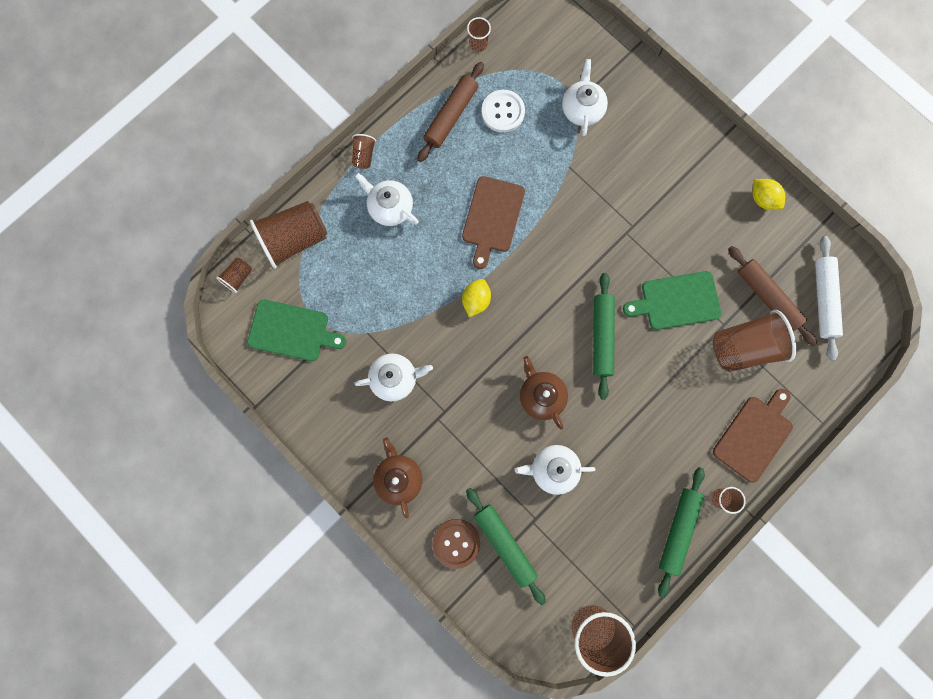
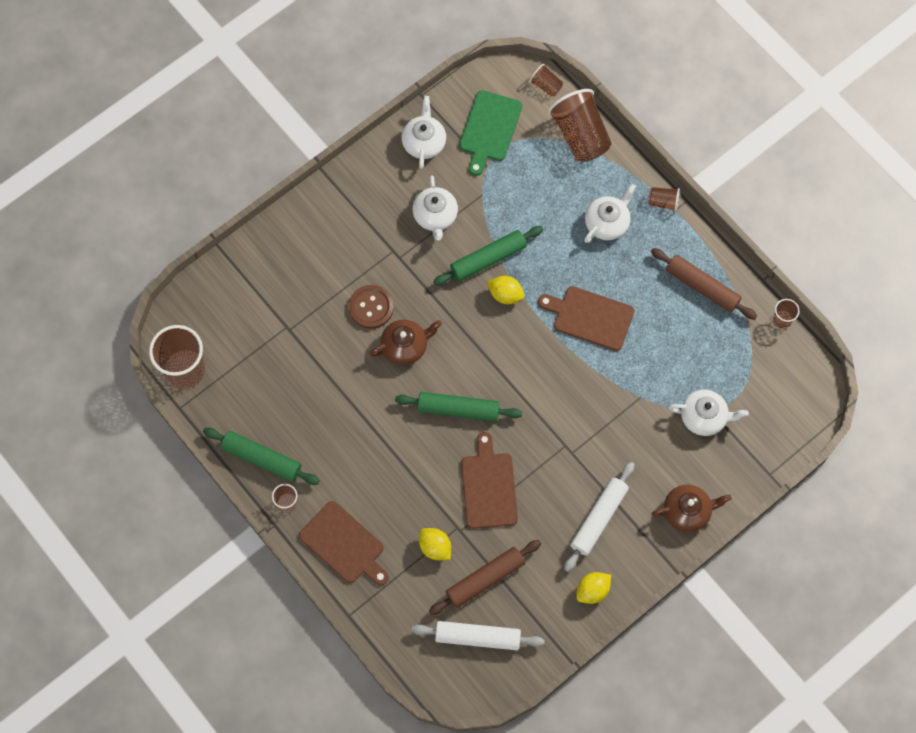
camera: 95 degrees right, 10 degrees down
brown teapot [373,437,422,518] -> brown teapot moved to [651,484,732,532]
brown button [432,519,480,569] -> brown button moved to [349,285,394,329]
green rolling pin [466,488,546,605] -> green rolling pin moved to [433,226,543,286]
white button [482,90,525,133] -> none
white teapot [515,445,596,495] -> white teapot moved to [402,96,446,169]
green cutting board [623,271,721,330] -> brown cutting board [461,432,518,529]
brown cup [713,310,796,372] -> yellow lemon [419,528,451,560]
none -> white rolling pin [564,462,635,572]

